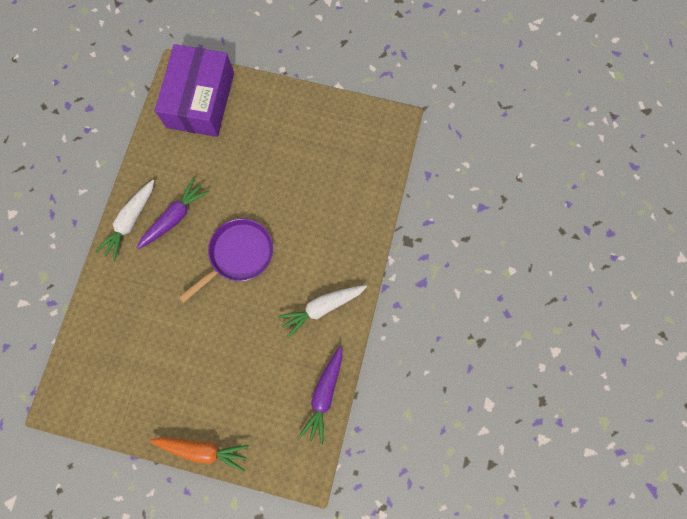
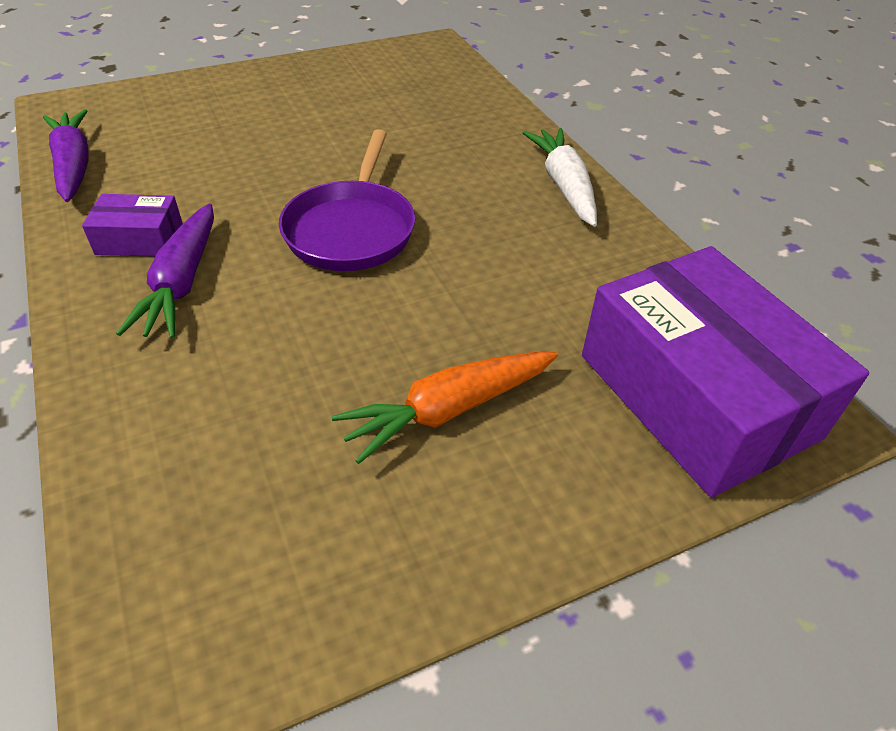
camera: 140 degrees right, 30 degrees down
purple carrot [137,178,210,249] -> purple carrot moved to [116,203,214,339]
orange carrot [150,437,249,472] -> orange carrot moved to [332,352,558,464]
white carrot [278,285,367,338] -> purple box [82,194,183,257]

